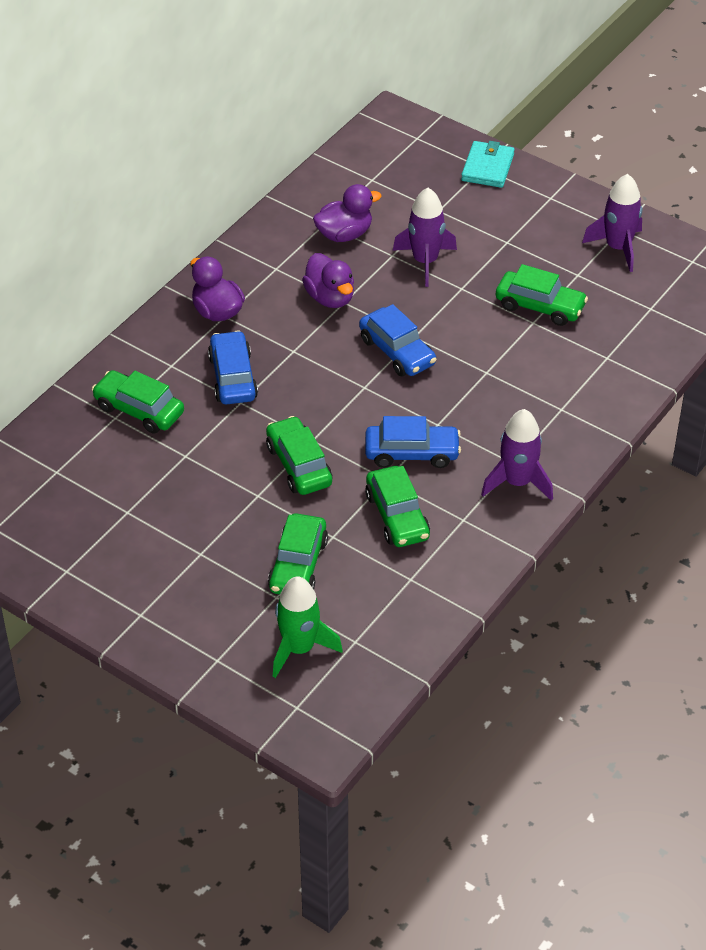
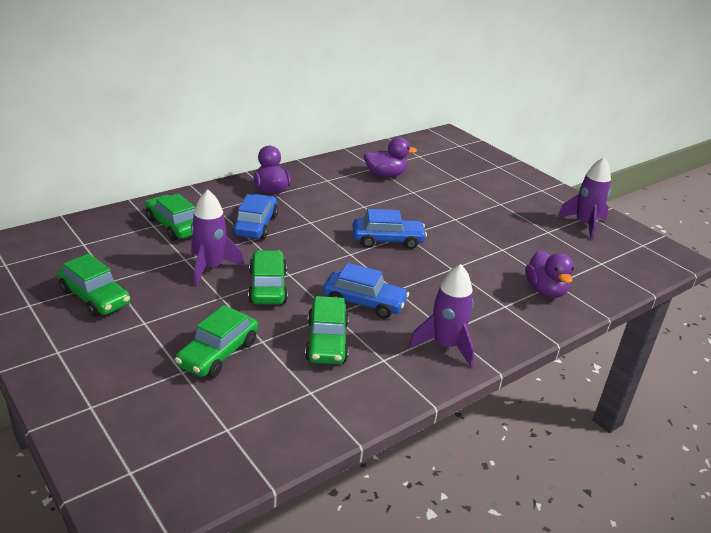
camera: 15 degrees right, 15 degrees down
green rocket [273,576,343,678] -> none
purple duck [302,253,354,308] -> purple duck moved to [525,250,574,298]
blue car [359,304,436,376] -> blue car turned 75 degrees counterclockwise [352,209,427,249]
purple rocket [393,188,457,287] -> purple rocket moved to [191,190,244,286]
turquoise wallet [461,141,515,188] -> none
green car [496,264,588,326] -> green car moved to [57,254,130,317]

